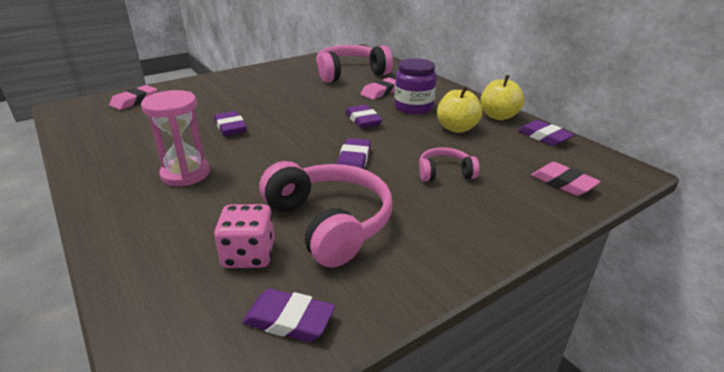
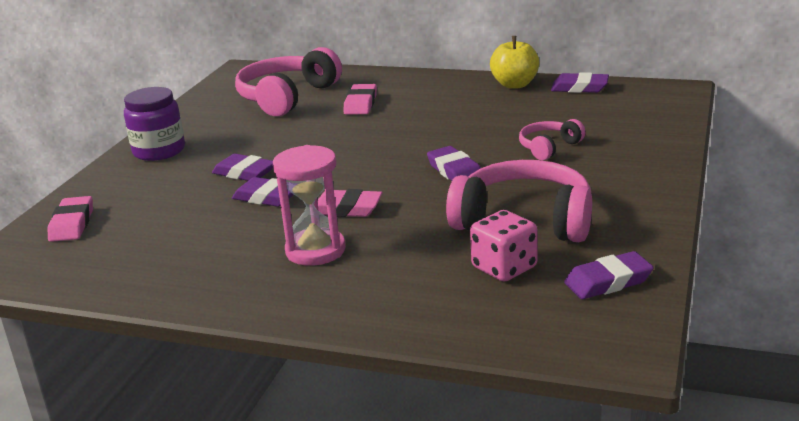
camera: 35 degrees left, 5 degrees down
purple eraser [345,105,382,128] -> purple eraser moved to [212,153,273,181]
purple jar [394,58,437,114] -> purple jar moved to [124,87,185,161]
yellow apple [437,86,482,133] -> none
pink eraser [531,162,601,196] -> pink eraser moved to [317,189,382,217]

